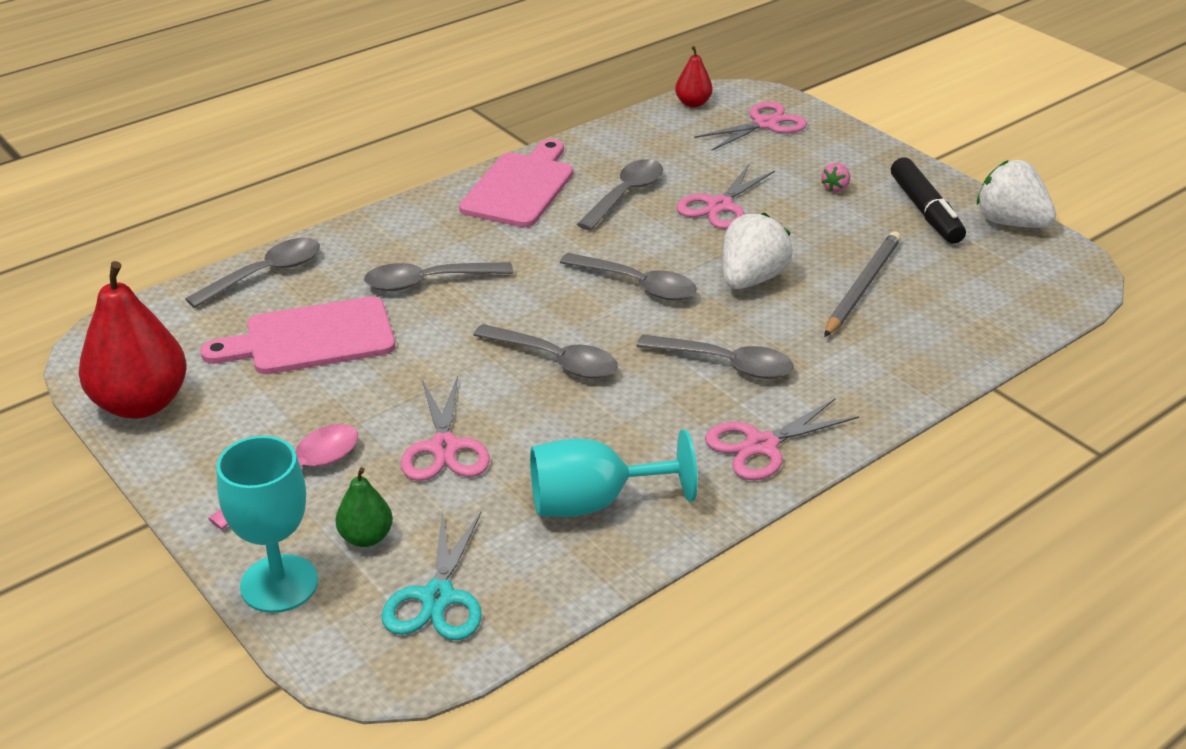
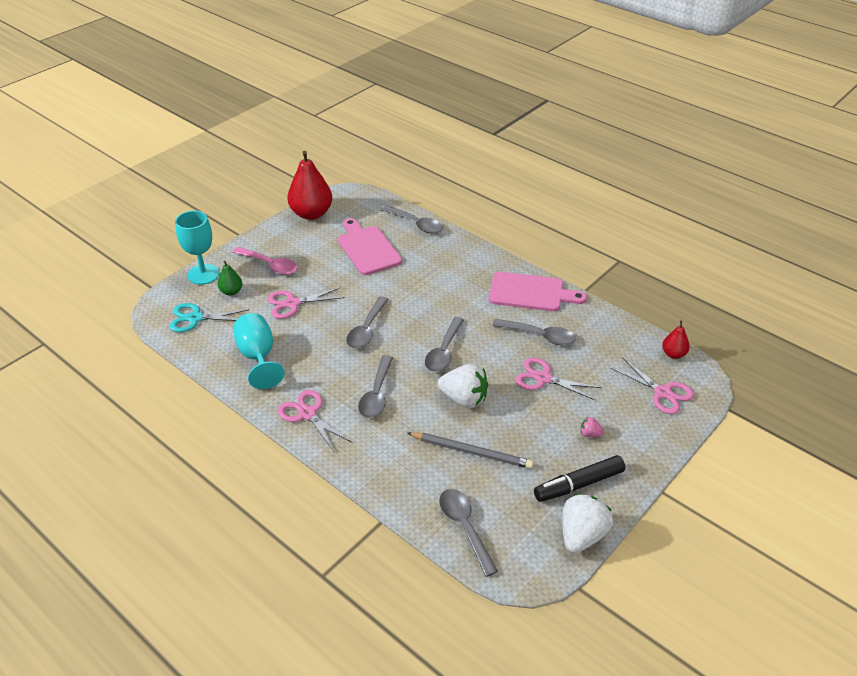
camera: 80 degrees right, 5 degrees up
grey spoon [364,262,513,291] -> grey spoon moved to [439,489,498,577]

